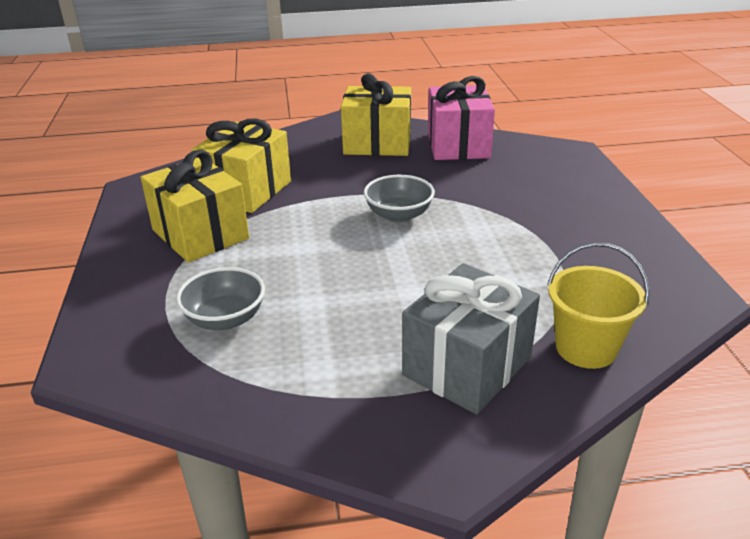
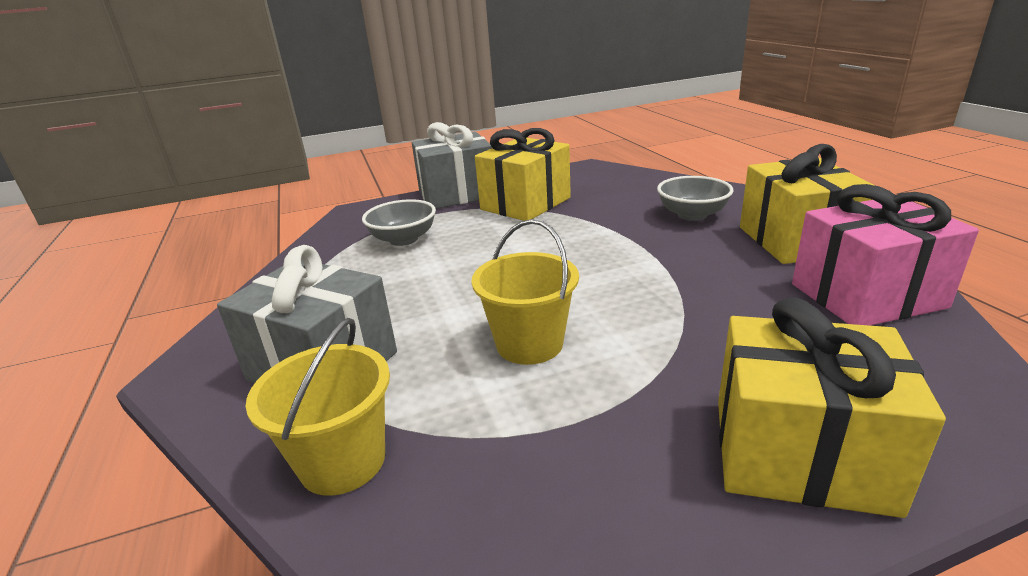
camera: 80 degrees right, 5 degrees down
yellow gift [192,118,291,213] -> yellow gift moved to [718,297,946,518]
grey bowl [364,175,435,223] -> grey bowl moved to [657,176,734,221]
none -> grey gift [412,122,492,209]
none -> yellow bucket [471,219,579,365]

